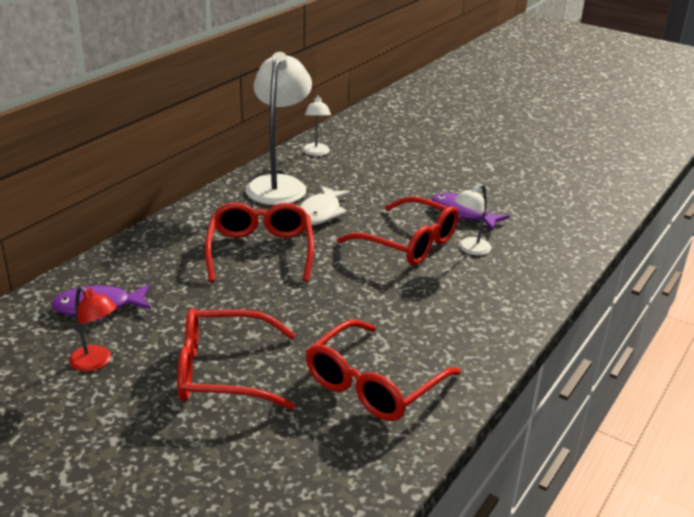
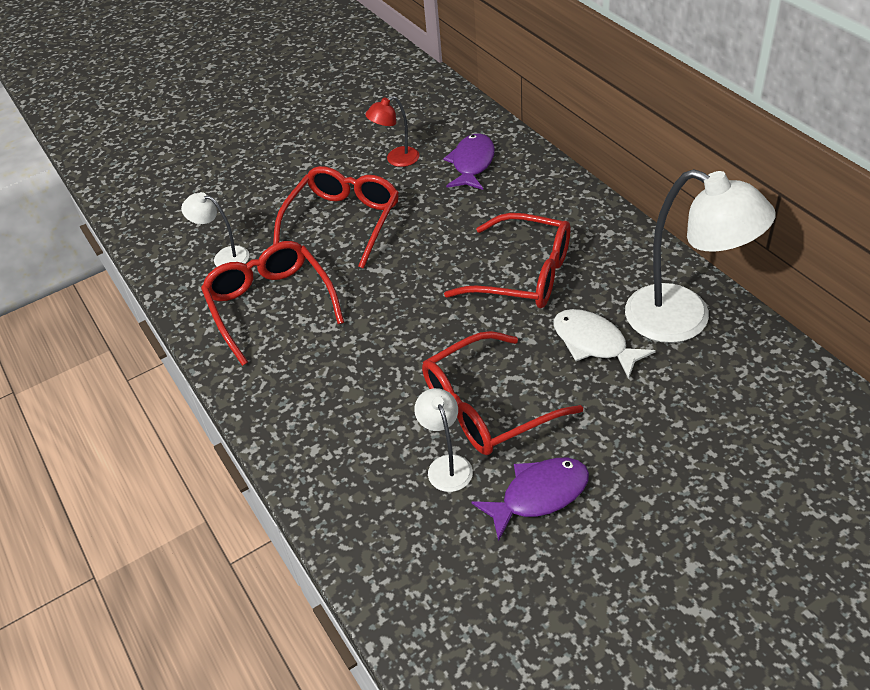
camera: 120 degrees right, 15 degrees up
white lamp [303,95,331,156] -> white lamp moved to [181,192,250,267]

